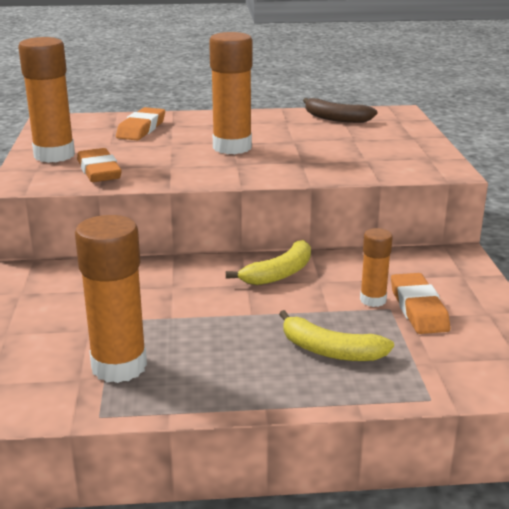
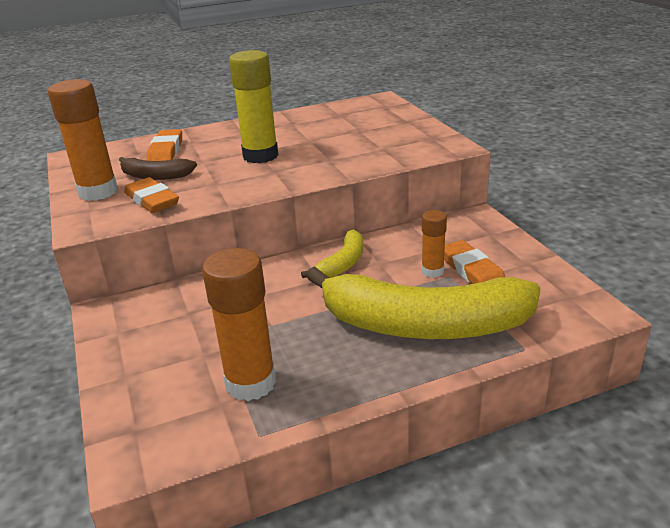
camera: 15 degrees left, 5 degrees up
orange glue stick [209,32,253,154] -> yellow glue stick [229,50,278,163]
yellow banana [279,310,394,361] -> yellow banana [306,266,541,339], size x2.19
brown banana [303,98,378,123] -> brown banana moved to [119,157,197,180]

